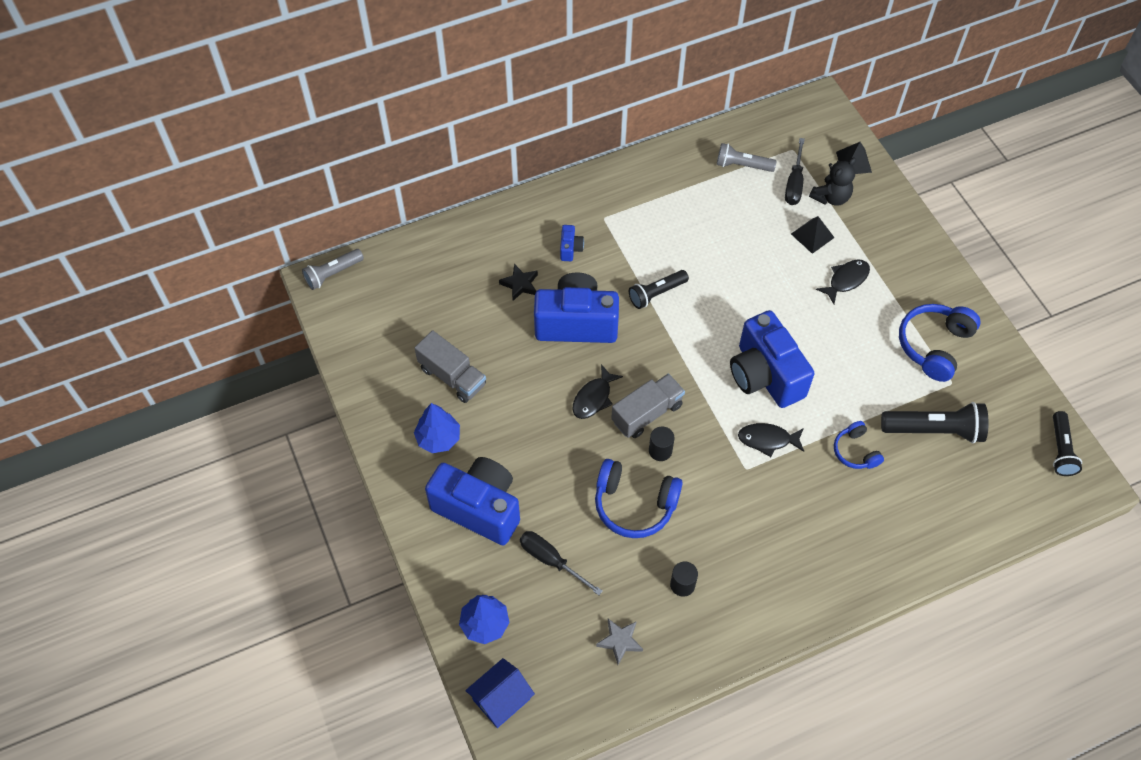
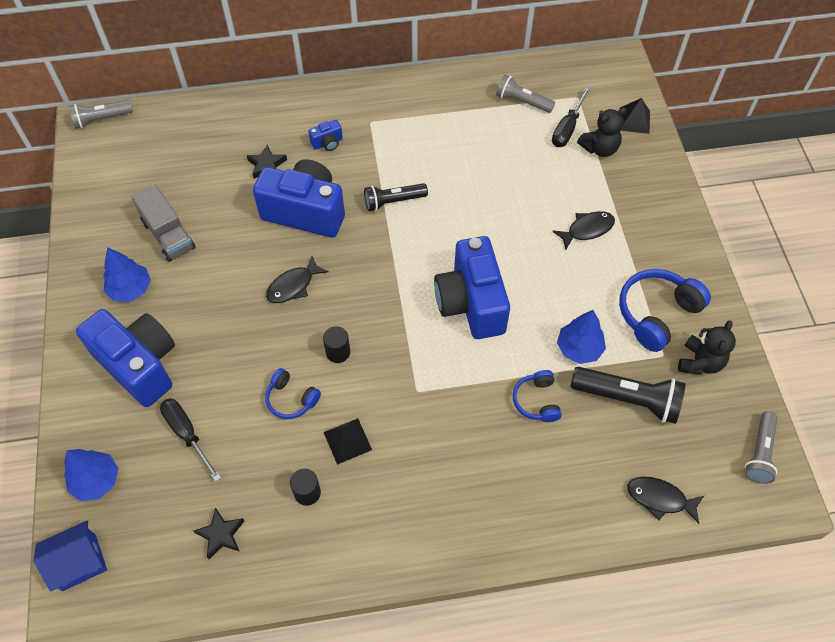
camera: 15 degrees right, 0 degrees up
blue camera [560,225,584,261] -> blue camera turned 45 degrees clockwise [308,120,343,151]
blue headphones [595,459,683,538] -> blue headphones [265,368,321,419], size x0.58
grey star [596,619,643,665] -> black star [194,507,244,559]
grey truck [611,374,685,438] -> none
black fish [738,423,804,457] -> black fish moved to [627,477,704,524]
black pyramid [791,216,835,254] -> black pyramid moved to [324,418,372,465]
black flashlight [1053,411,1082,476] -> grey flashlight [745,411,778,484]
none -> blue tree [557,310,606,364]
none -> black teddy bear [678,320,736,375]

